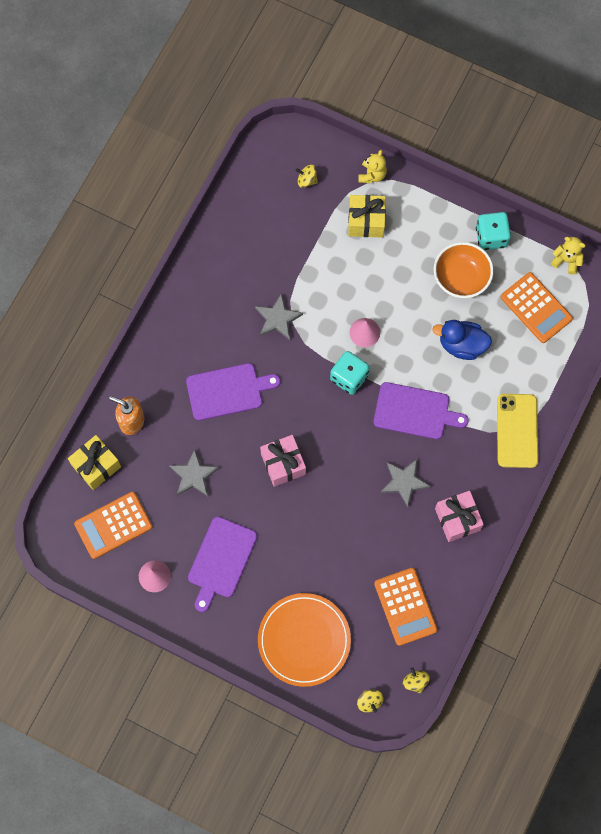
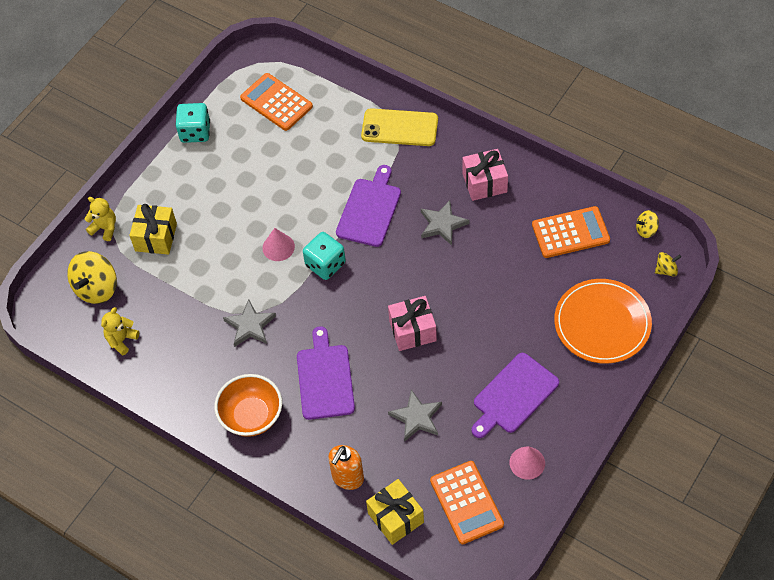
camera: 80 degrees left, 15 degrees down
purple cutting board [188,517,257,612] -> purple cutting board turned 105 degrees clockwise [472,353,559,438]
yellow spinning top [296,165,318,188] -> yellow spinning top [67,251,117,304], size x1.95
blue duck [432,320,492,360] -> none
orange bowl [434,242,494,298] -> orange bowl moved to [214,374,282,437]
orange calculator [501,272,573,343] -> orange calculator turned 105 degrees counterclockwise [240,73,313,131]
yellow teddy bear [551,237,586,275] -> yellow teddy bear moved to [101,307,139,355]

